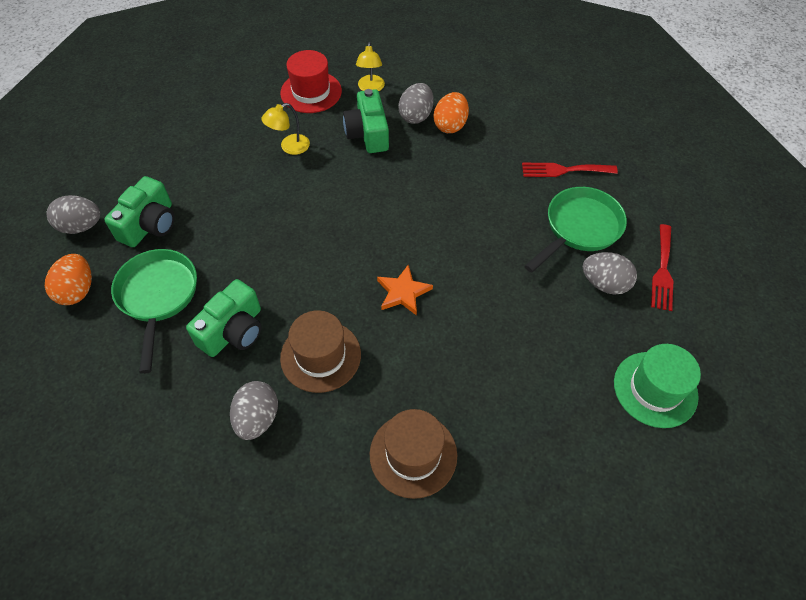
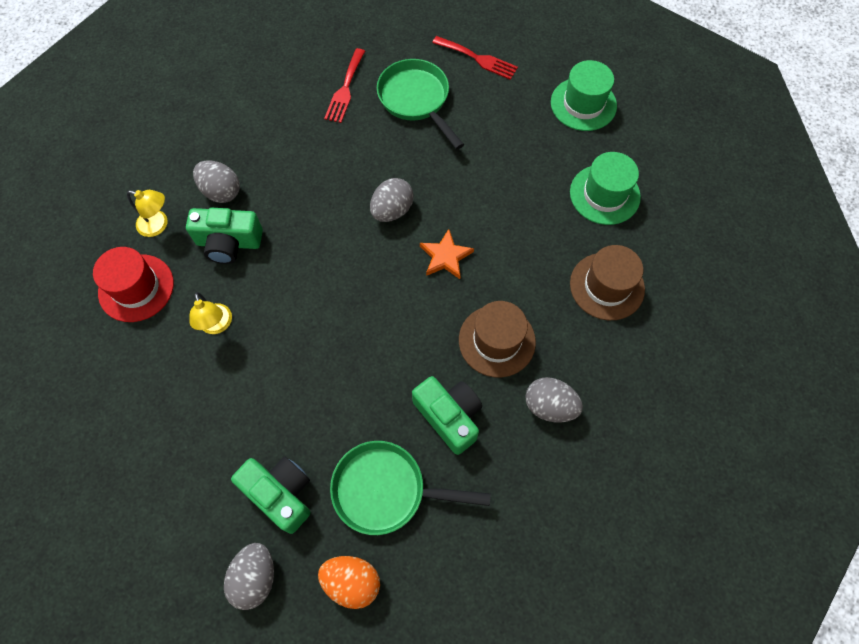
camera: 75 degrees left, 10 degrees up
orange egg [434,92,469,133] -> none
grey egg [583,252,637,295] -> grey egg moved to [370,178,414,222]
none -> green hat [570,152,641,225]

